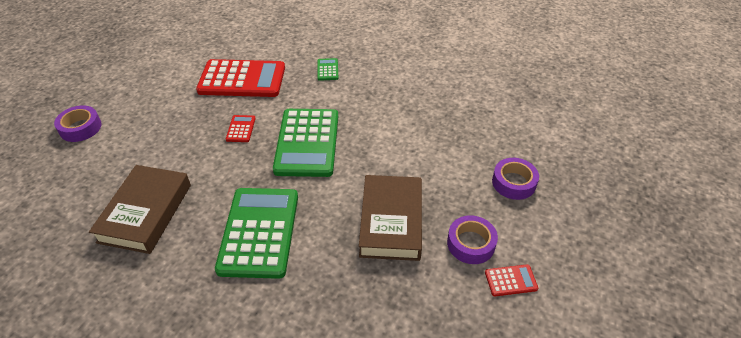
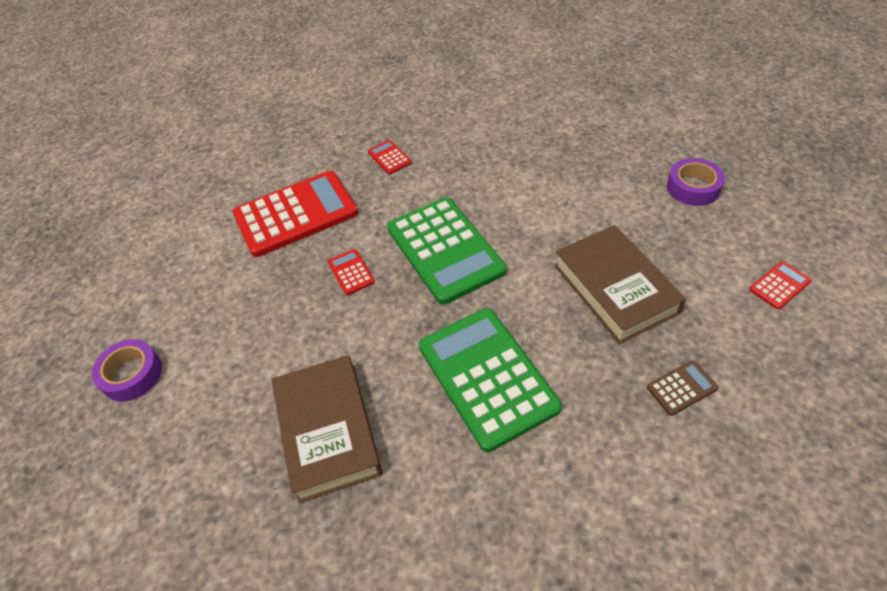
camera: 25 degrees left, 5 degrees up
green calculator [317,58,339,81] -> red calculator [368,140,412,174]
purple tape [447,215,498,264] -> none
none -> brown calculator [647,360,719,416]

